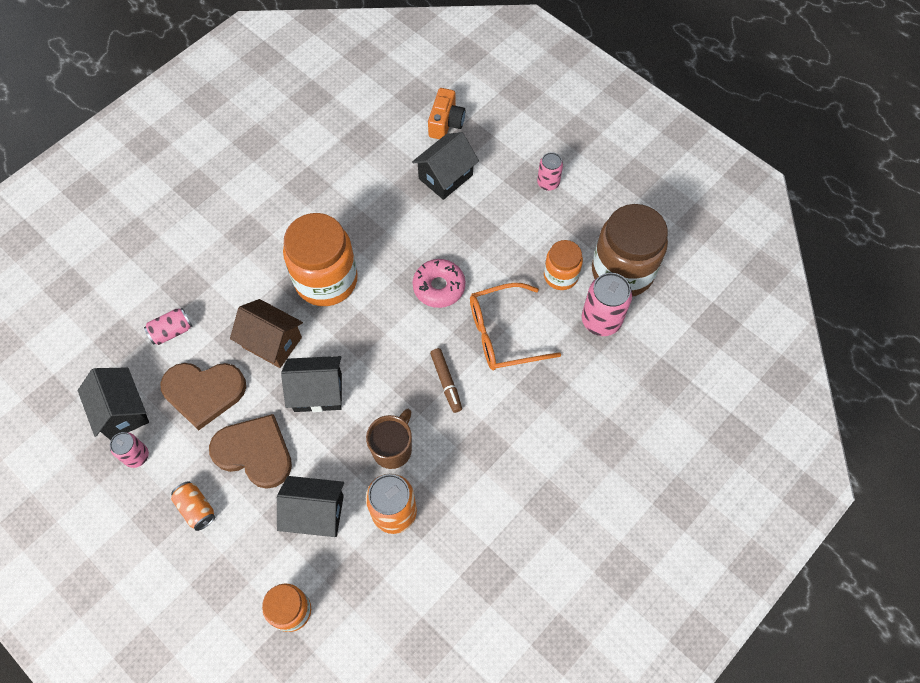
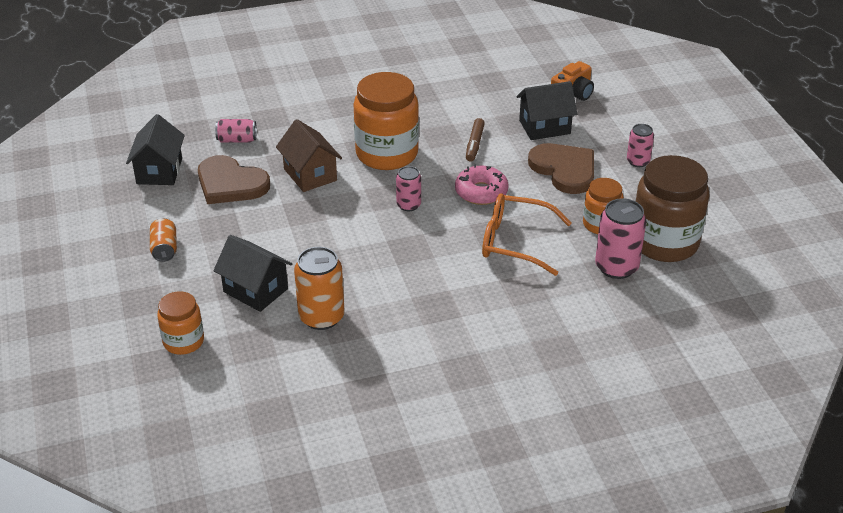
camera: 30 degrees right, 25 degrees down
pink can [110,432,149,468] -> pink can moved to [396,166,421,211]
brown heart [209,414,292,489] -> brown heart moved to [528,143,594,194]
black house [281,356,342,412] -> none
brown mug [366,409,412,469] -> none
brown marker [430,348,462,413] -> brown marker moved to [466,118,485,162]

